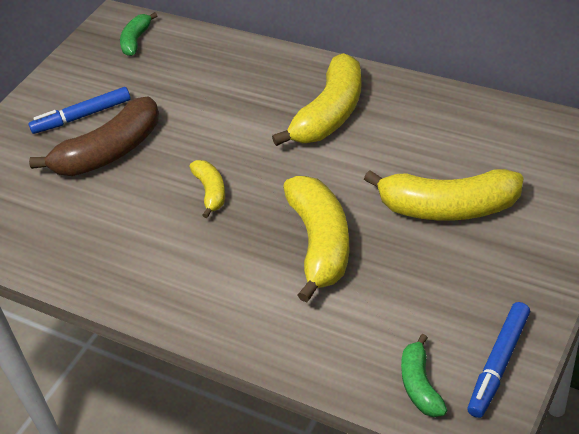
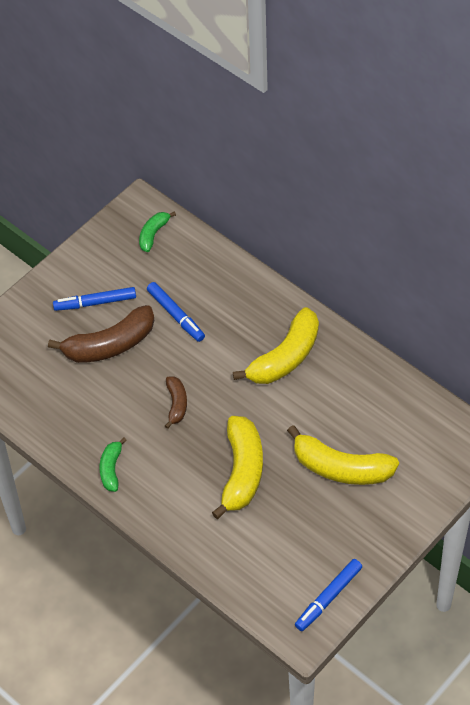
camera: 10 degrees right, 10 degrees up
yellow banana [190,160,225,218] -> brown banana [165,376,187,429]
green banana [401,334,447,417] -> green banana moved to [100,438,127,492]
none -> blue marker [147,282,205,342]

